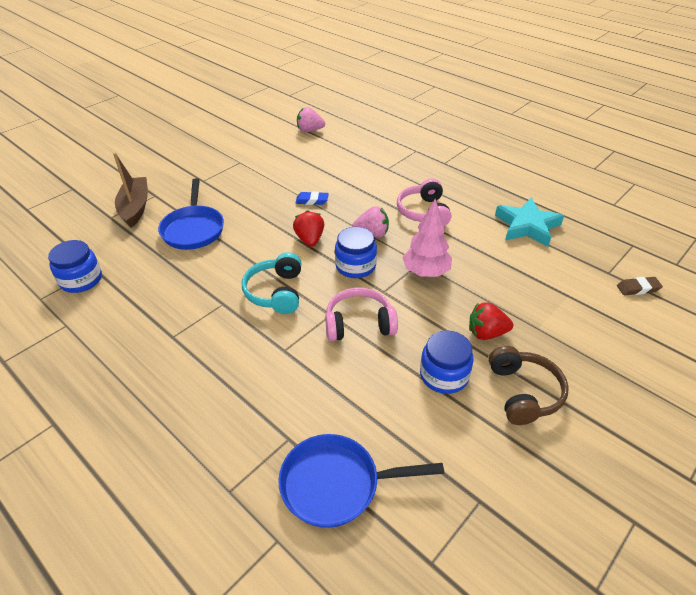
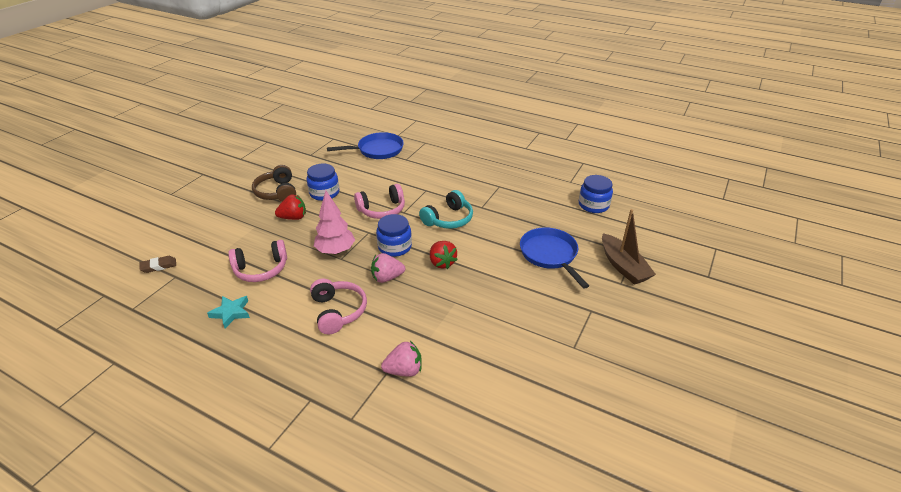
camera: 165 degrees right, 5 degrees down
turquoise headphones [242,252,301,314] -> turquoise headphones turned 60 degrees clockwise [419,190,473,229]
blue eraser [295,192,329,205] -> none
pink strawberry [297,107,325,132] -> pink strawberry moved to [381,341,422,377]
turquoise star [495,198,564,247] -> turquoise star [207,296,250,328], size x0.60
none -> pink headphones [228,240,287,282]

